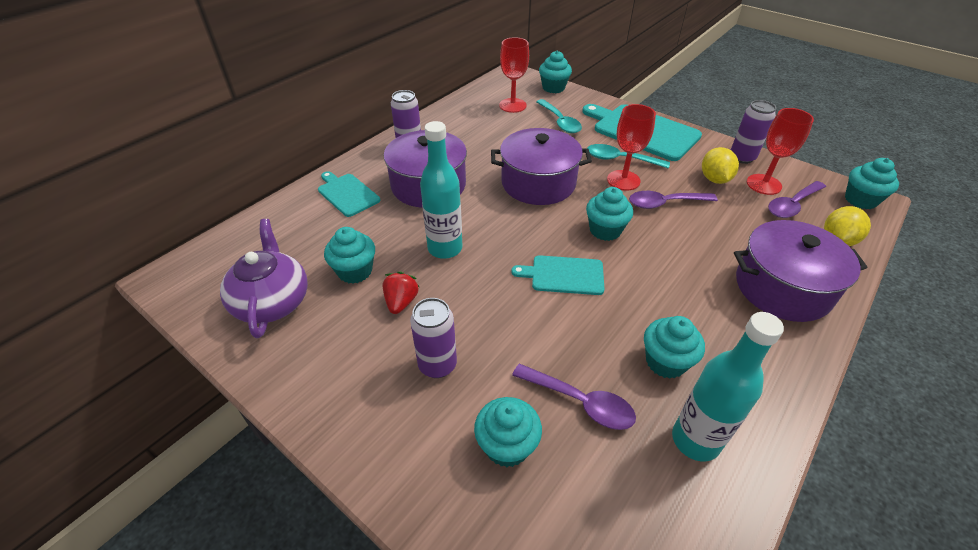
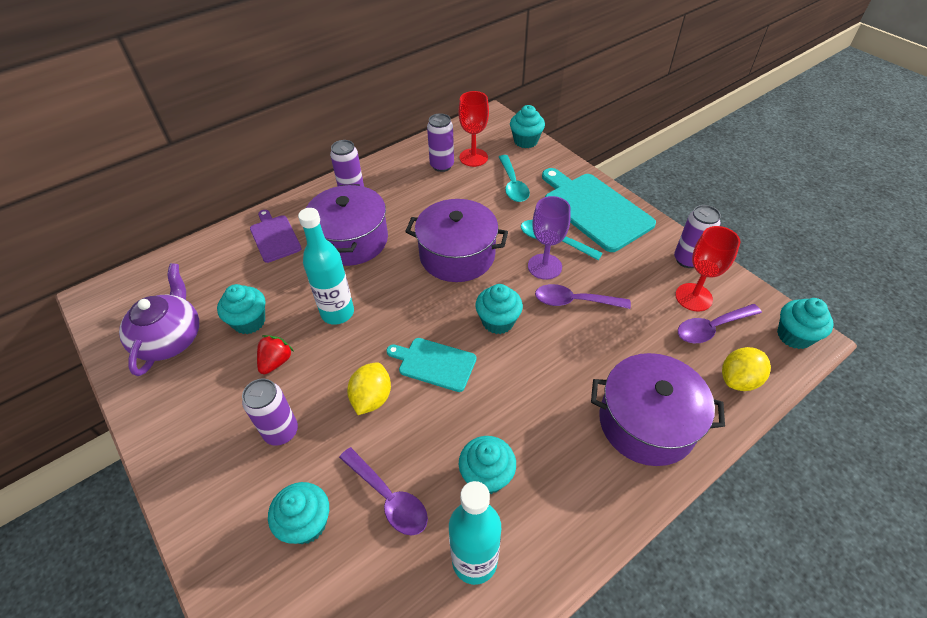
camera: 15 degrees right, 5 degrees up
turquoise cutting board [318,171,380,217] -> purple cutting board [250,210,302,263]
red goblet [607,104,656,191] -> purple goblet [528,196,571,280]
yellow lemon [702,147,739,184] -> yellow lemon moved to [347,362,391,415]
none -> purple can [427,113,454,172]

